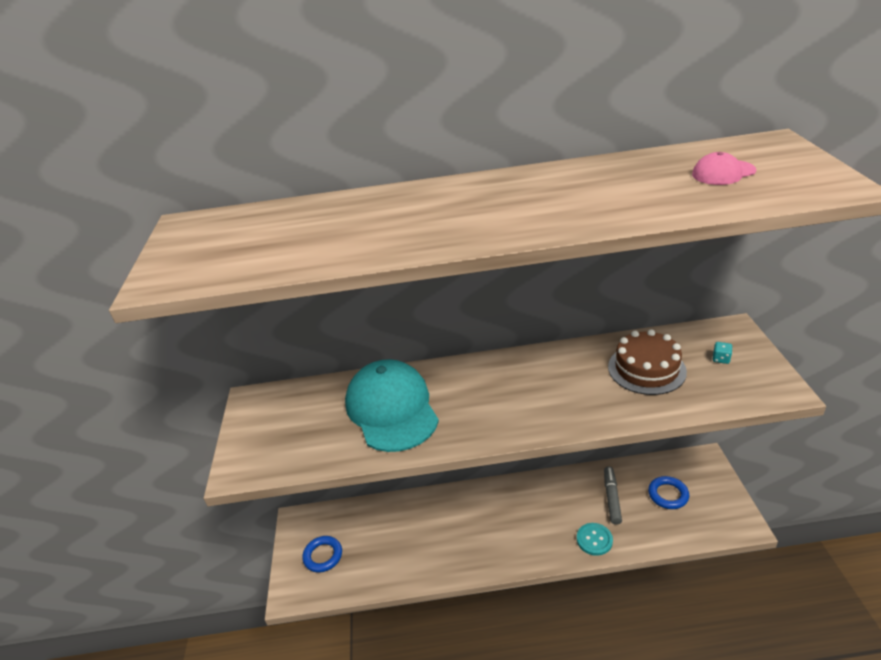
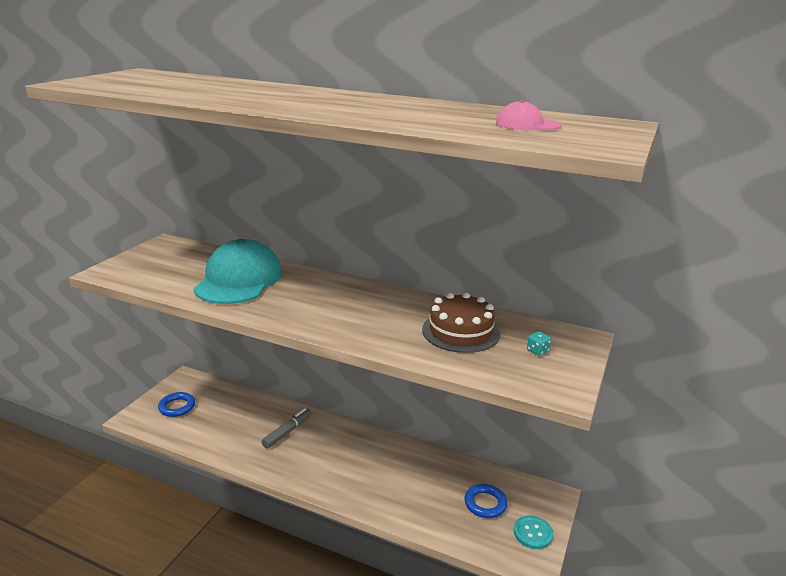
camera: 25 degrees right, 10 degrees down
turquoise button [577,523,613,556] -> turquoise button moved to [514,515,553,549]
grey marker [604,466,622,525] -> grey marker moved to [262,408,312,448]

